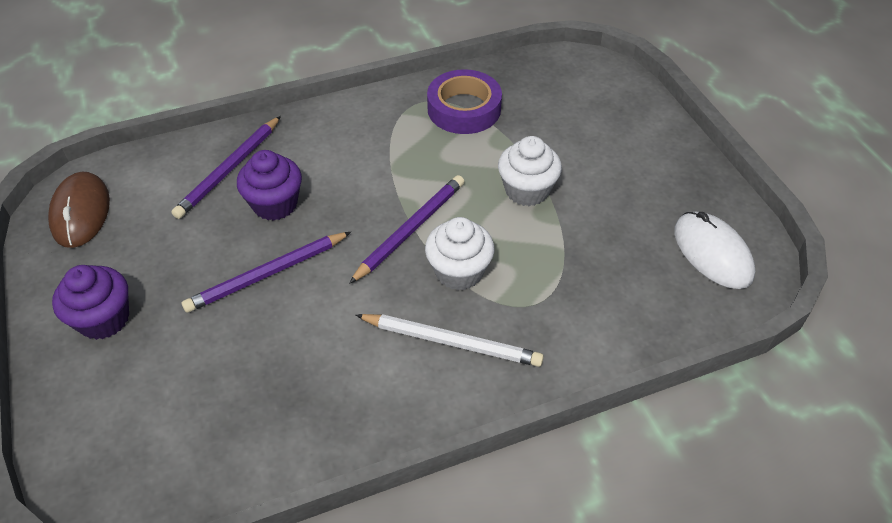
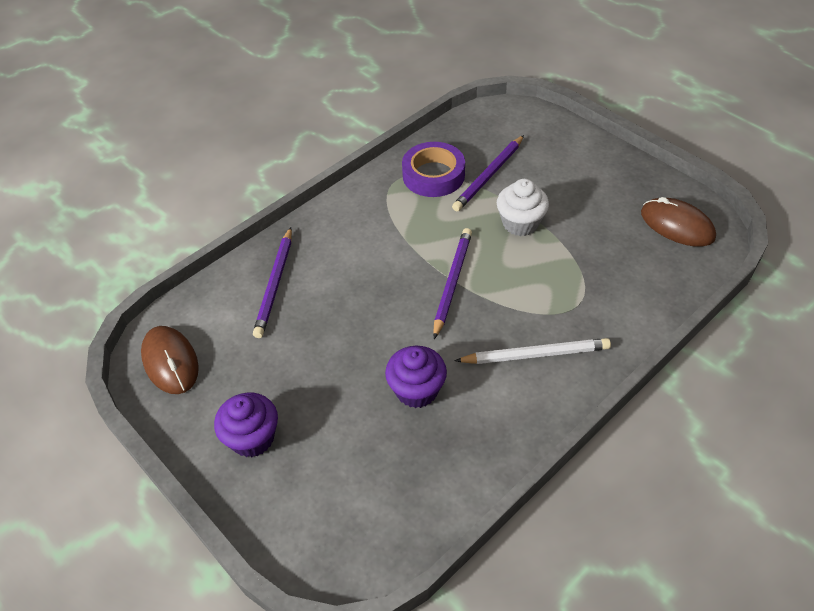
camera: 20 degrees left, 0 degrees up
purple pencil [181,232,351,313] -> purple pencil moved to [452,135,524,211]
purple cupcake [237,150,302,221] -> purple cupcake moved to [385,346,447,408]
white cupcake [425,217,494,290] -> none
white mouse [674,211,755,289] -> brown mouse [641,197,716,247]

